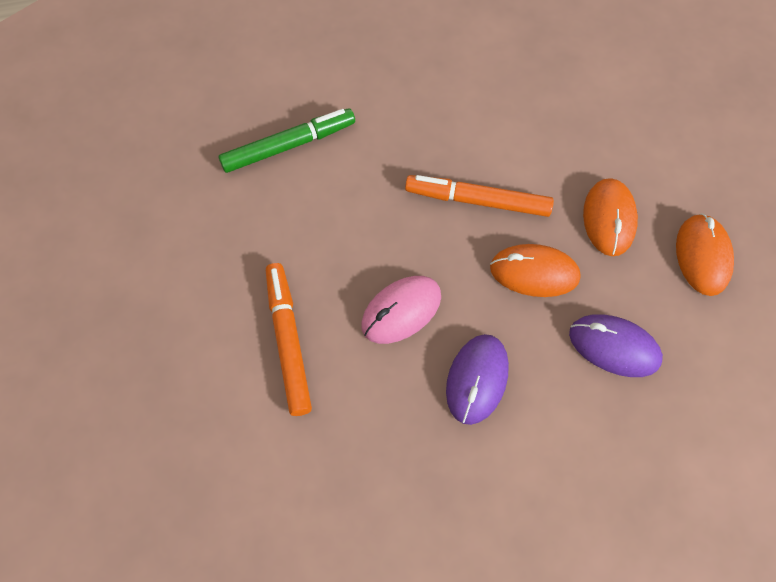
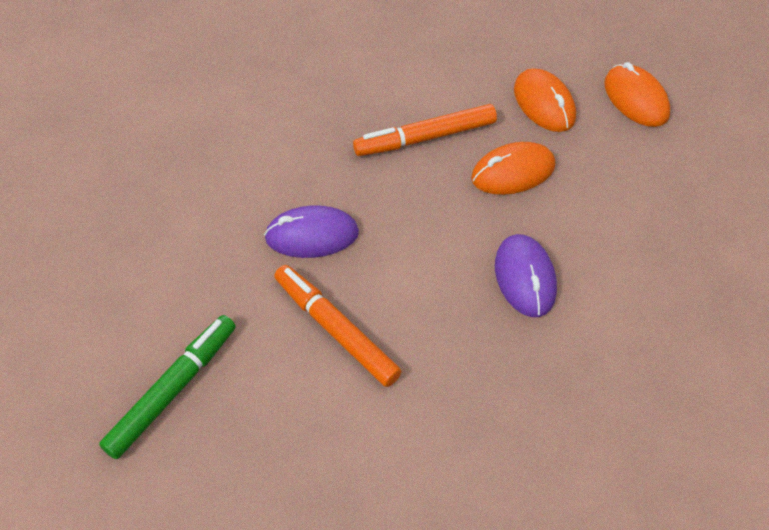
camera: 30 degrees left, 10 degrees down
green marker [219,108,355,173] -> green marker moved to [99,315,236,459]
pink mouse [361,276,441,344] -> none
purple mouse [569,314,663,377] -> purple mouse moved to [264,205,359,258]

